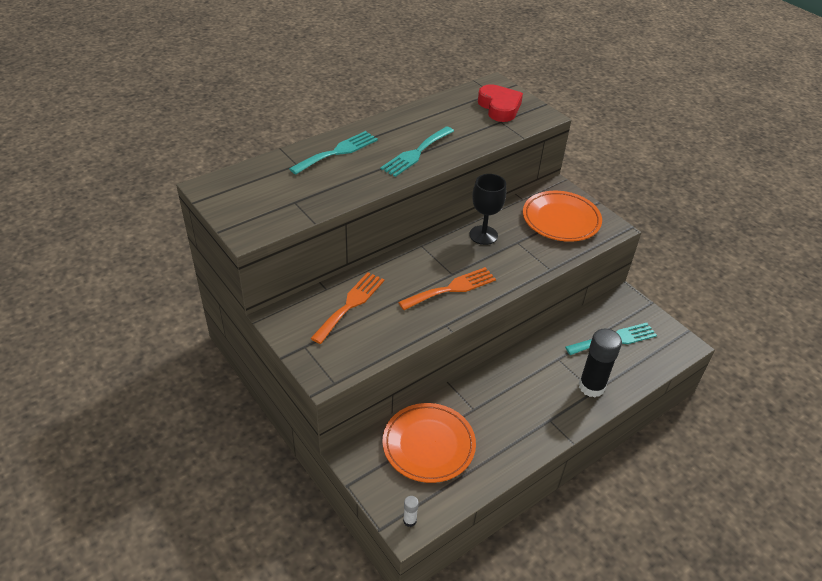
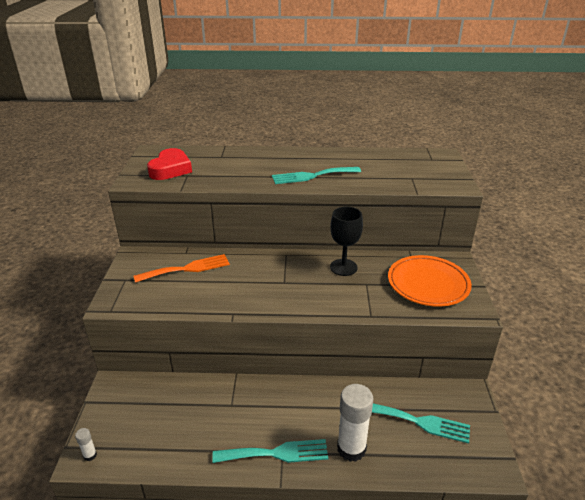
camera: 40 degrees right, 10 degrees down
turquoise fork [289,131,378,175] -> turquoise fork moved to [212,439,328,463]
orange plate [382,403,476,483] -> none
orange fork [398,267,496,310] -> none
red heart [478,84,523,122] -> red heart moved to [147,148,192,180]
black glue stick [579,328,622,397] -> white glue stick [337,384,374,462]

